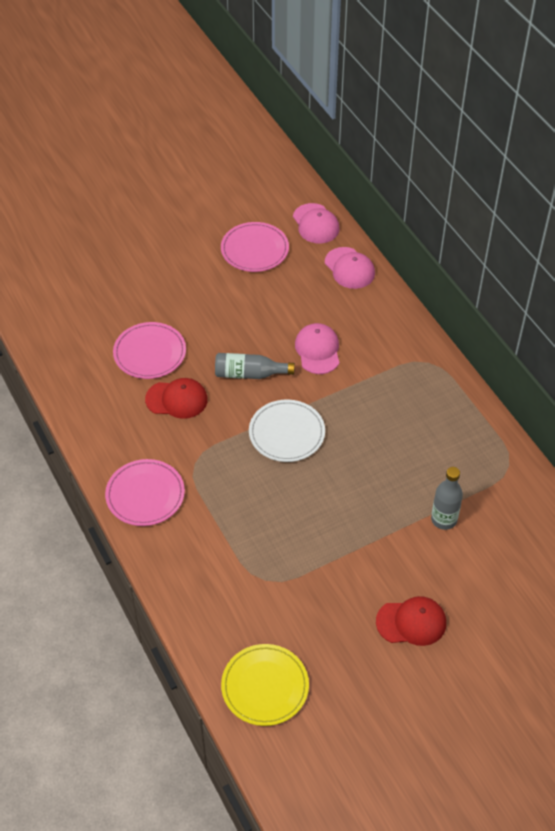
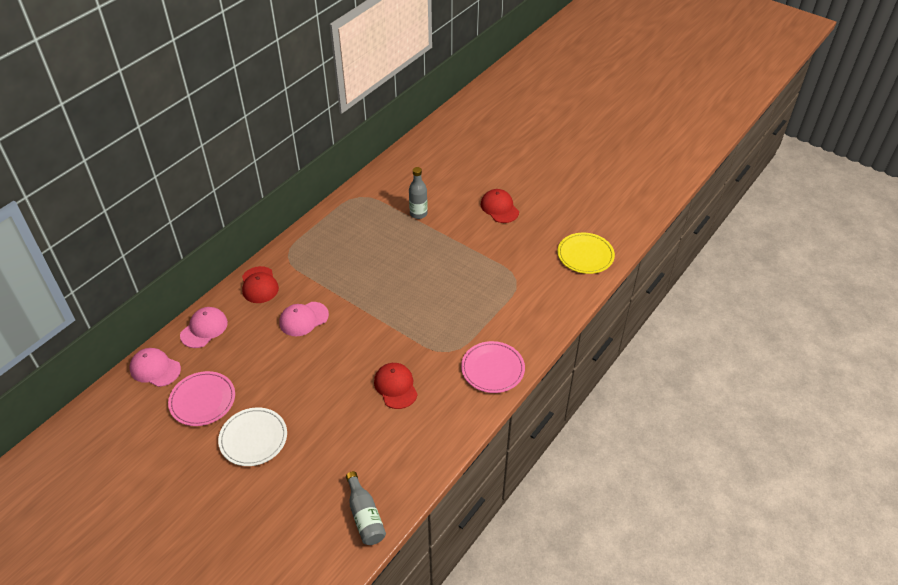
camera: 115 degrees left, 5 degrees down
pink plate [113,322,186,379] -> none
grey bottle [215,353,295,379] -> grey bottle moved to [346,471,386,545]
white plate [249,399,325,462] -> white plate moved to [218,407,287,466]
pink cap [293,203,340,243] -> pink cap turned 105 degrees counterclockwise [129,348,181,387]
none -> red cap [242,266,279,303]

